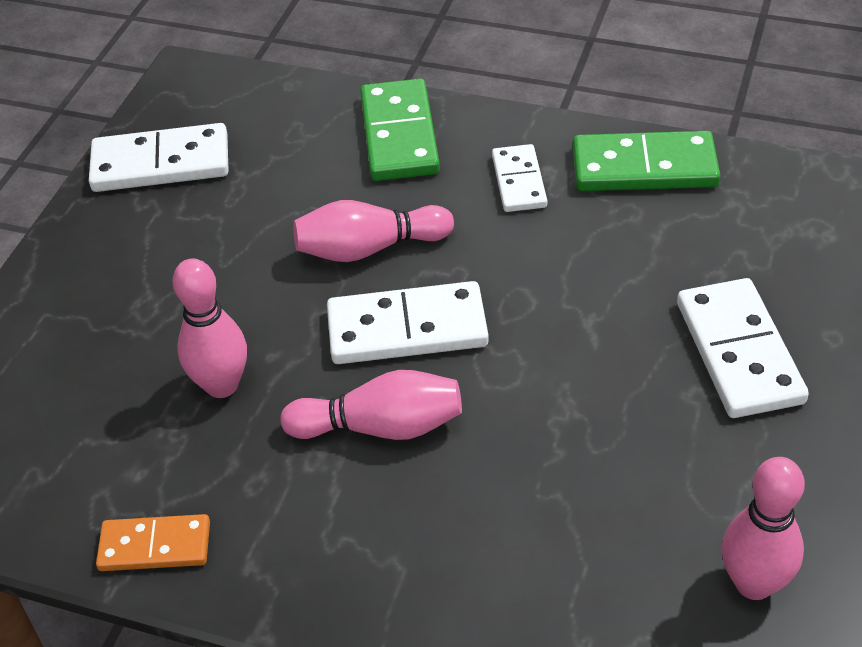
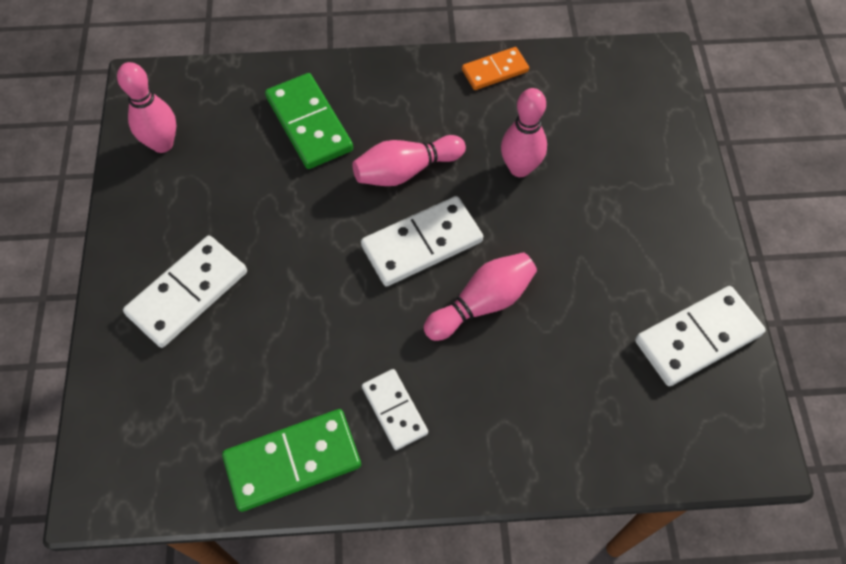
camera: 155 degrees right, 15 degrees up
green domino [360,78,440,181] -> green domino moved to [265,73,353,169]
white domino [677,278,809,418] -> white domino turned 75 degrees clockwise [123,235,247,348]

